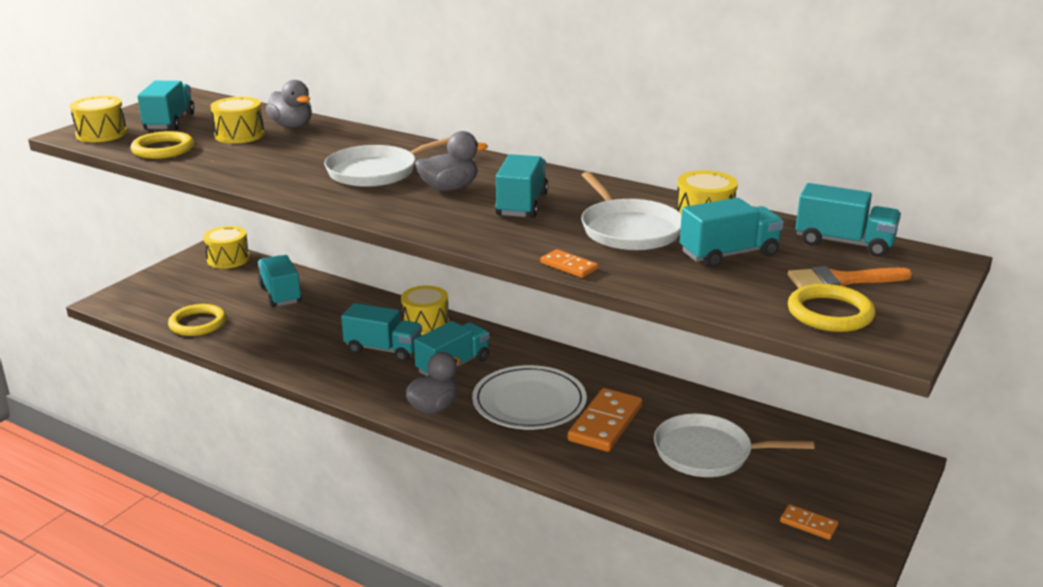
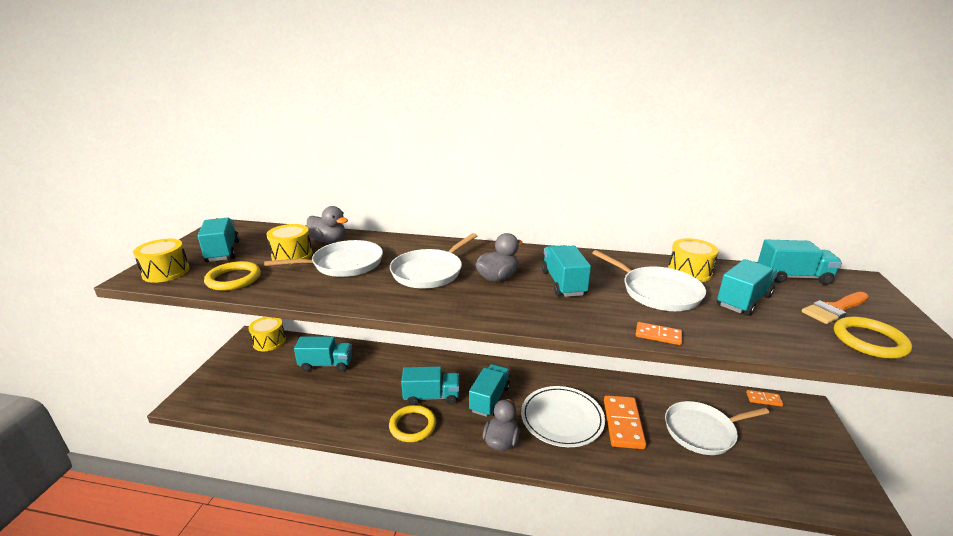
camera: 20 degrees left, 0 degrees up
yellow ring [168,304,226,336] -> yellow ring moved to [389,405,436,442]
turquoise truck [258,255,302,307] -> turquoise truck turned 135 degrees clockwise [294,337,352,372]
yellow drum [401,285,449,335] -> none
orange domino [780,504,838,540] -> orange domino moved to [746,390,784,407]
none -> white pan [264,240,383,277]

